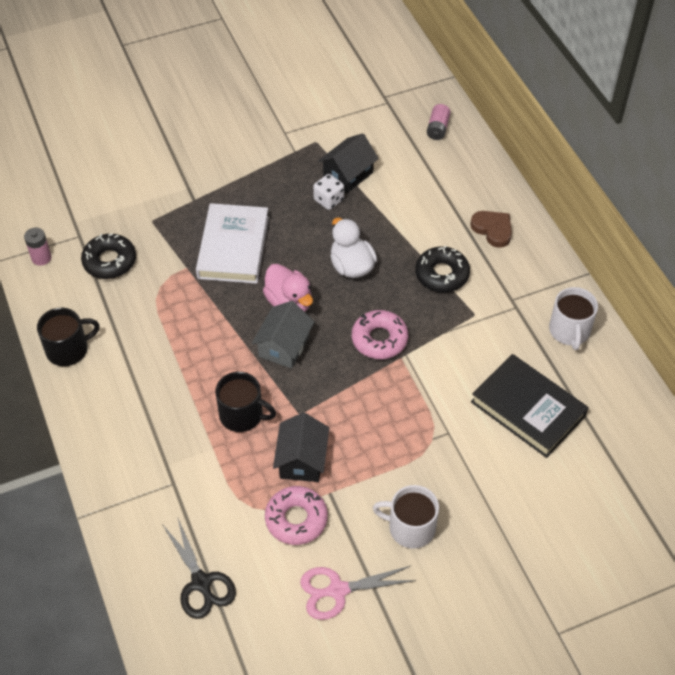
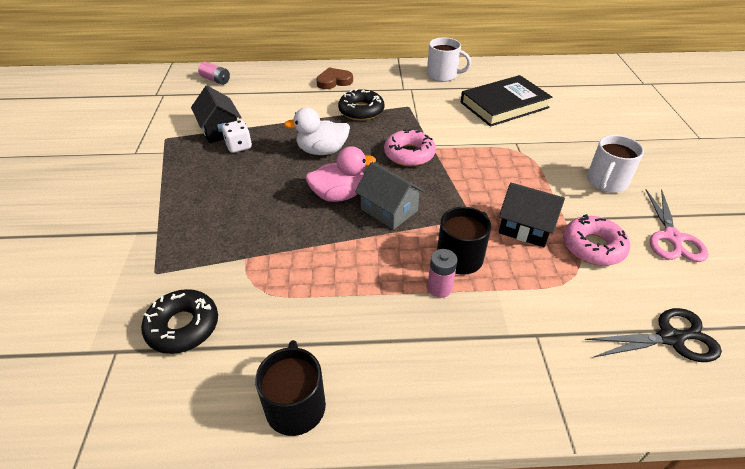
camera: 70 degrees left, 10 degrees down
pink battery [24,228,51,266] -> pink battery moved to [427,249,457,298]
white book [196,203,269,284] -> none

